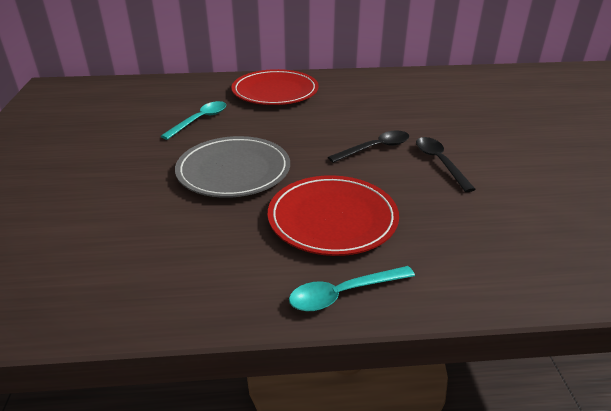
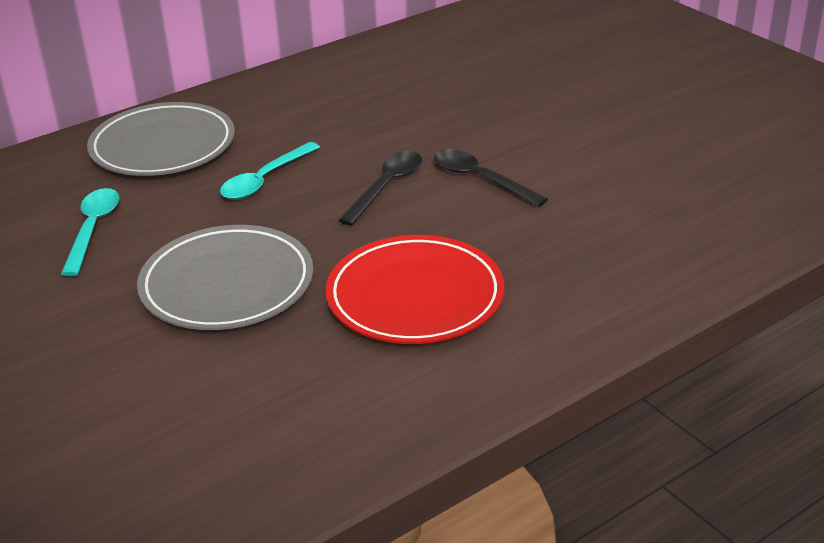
camera: 30 degrees left, 0 degrees up
red plate [231,69,319,105] -> grey plate [87,102,235,176]
turquoise spoon [289,266,415,311] -> turquoise spoon moved to [220,142,320,200]

